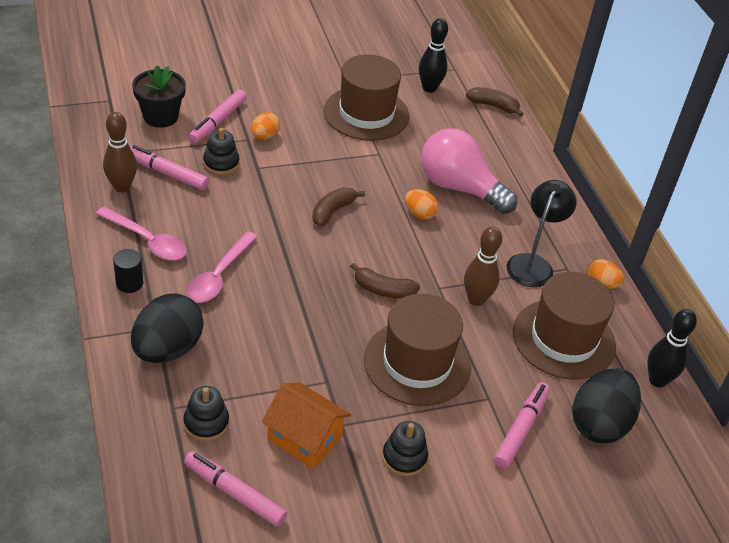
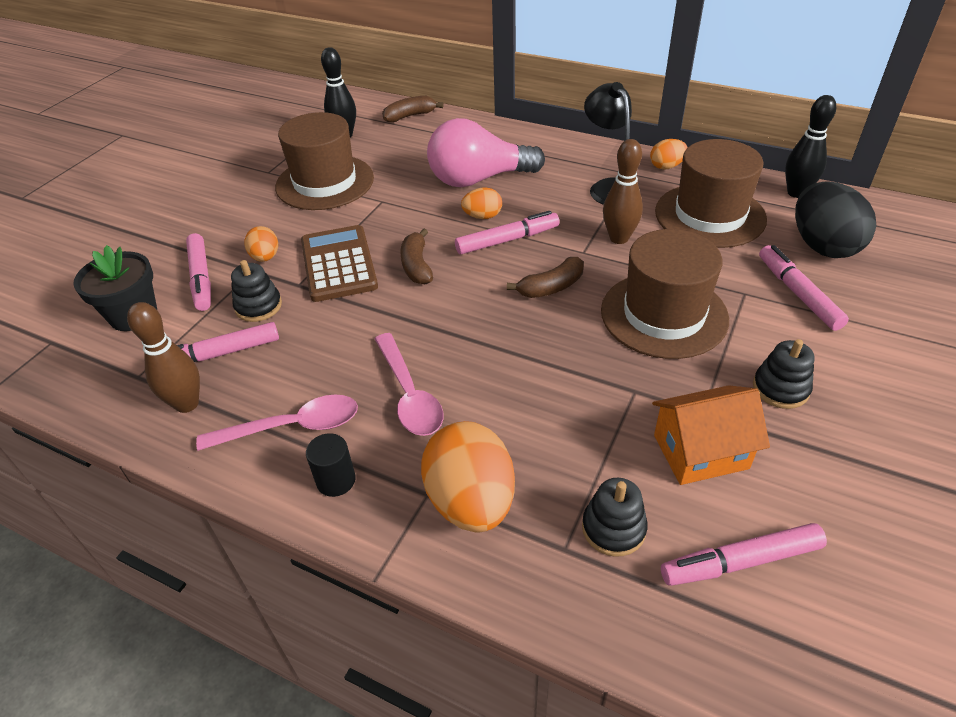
camera: 40 degrees left, 0 degrees up
black egg [131,293,204,363] -> orange egg [421,421,515,532]
none -> brown calculator [301,225,378,302]
none -> pink marker [455,211,560,254]

